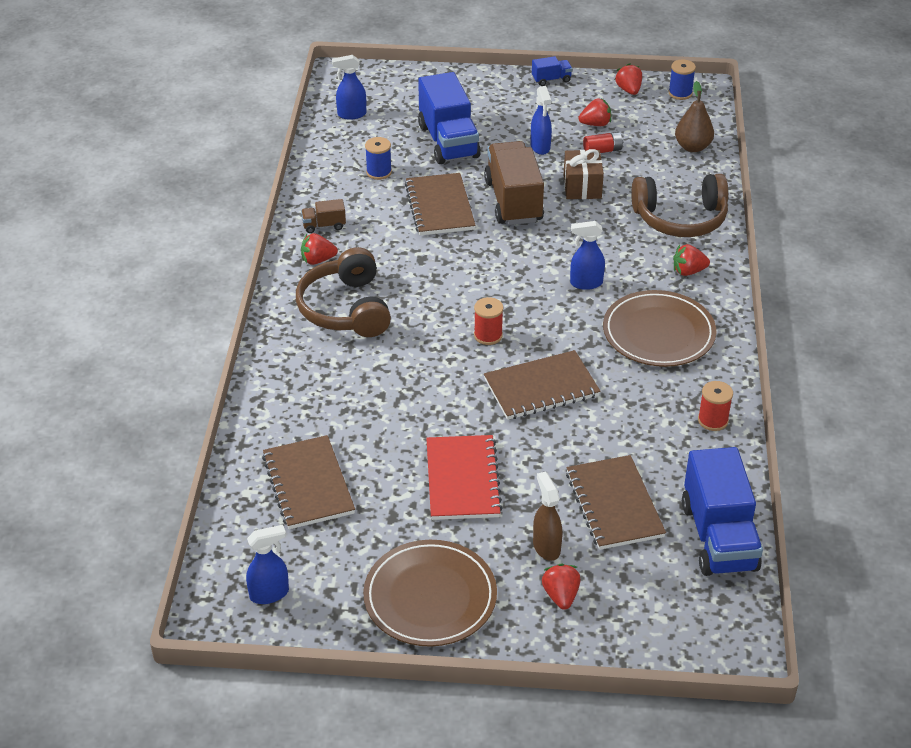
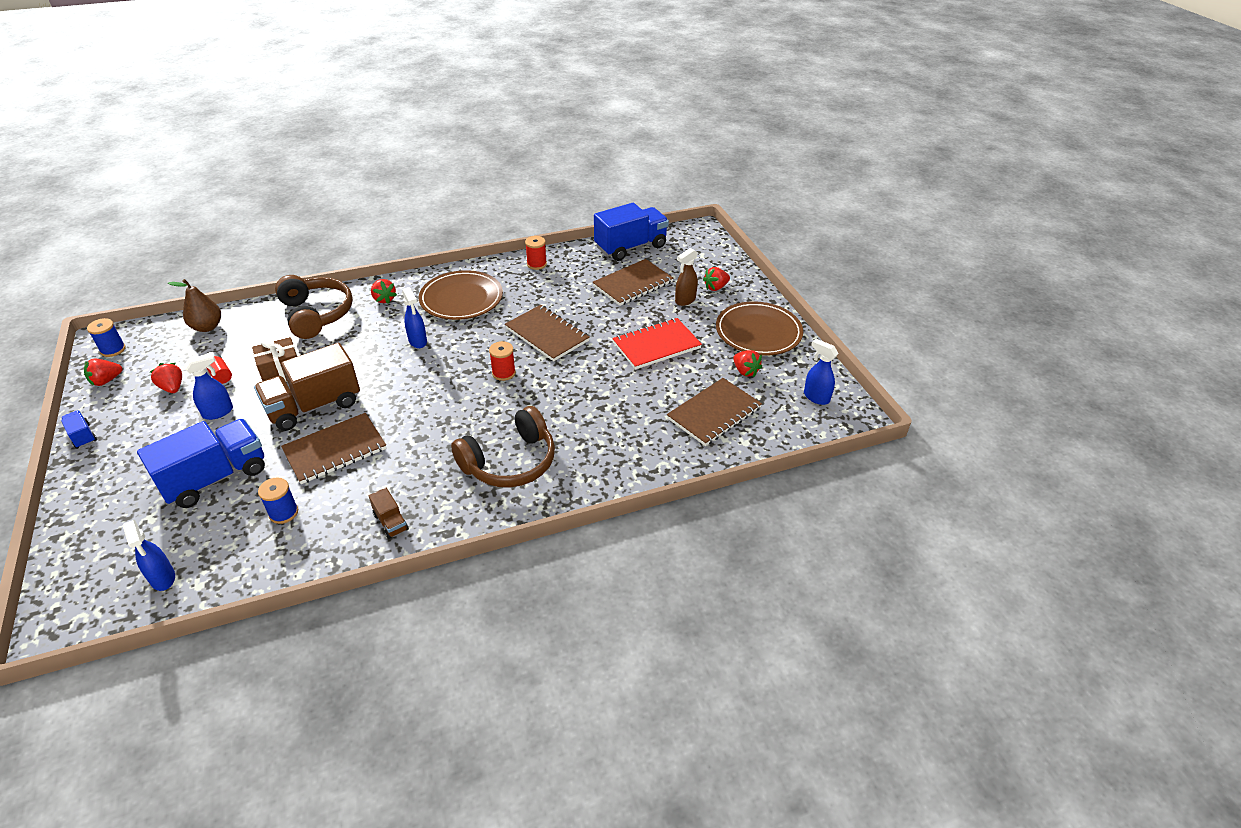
camera: 115 degrees left, 0 degrees up
red strawberry [301,233,338,265] -> red strawberry moved to [733,350,762,377]

